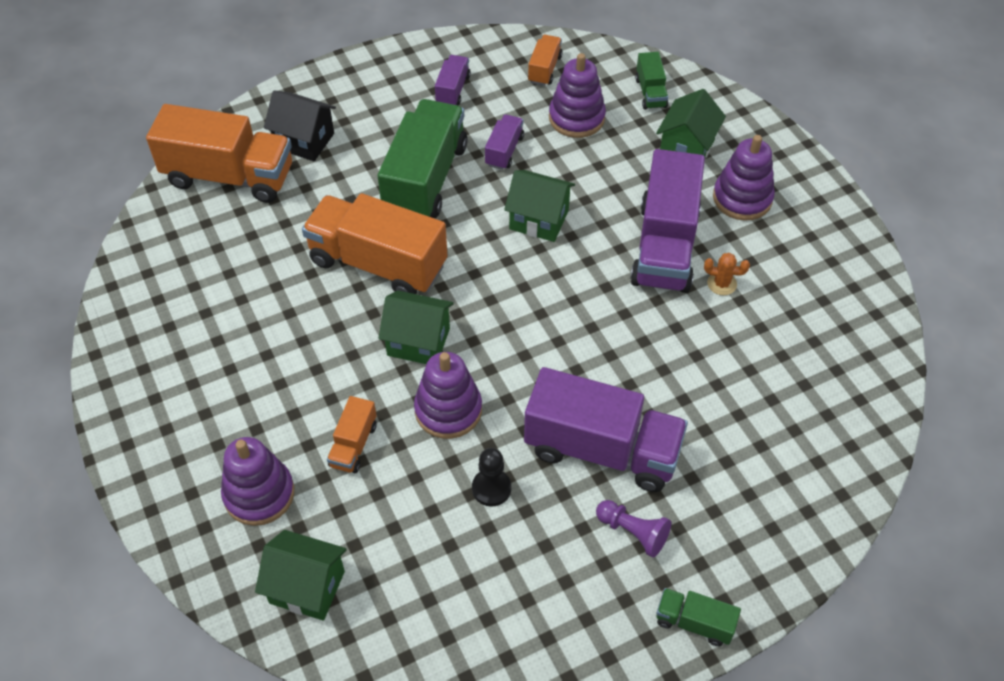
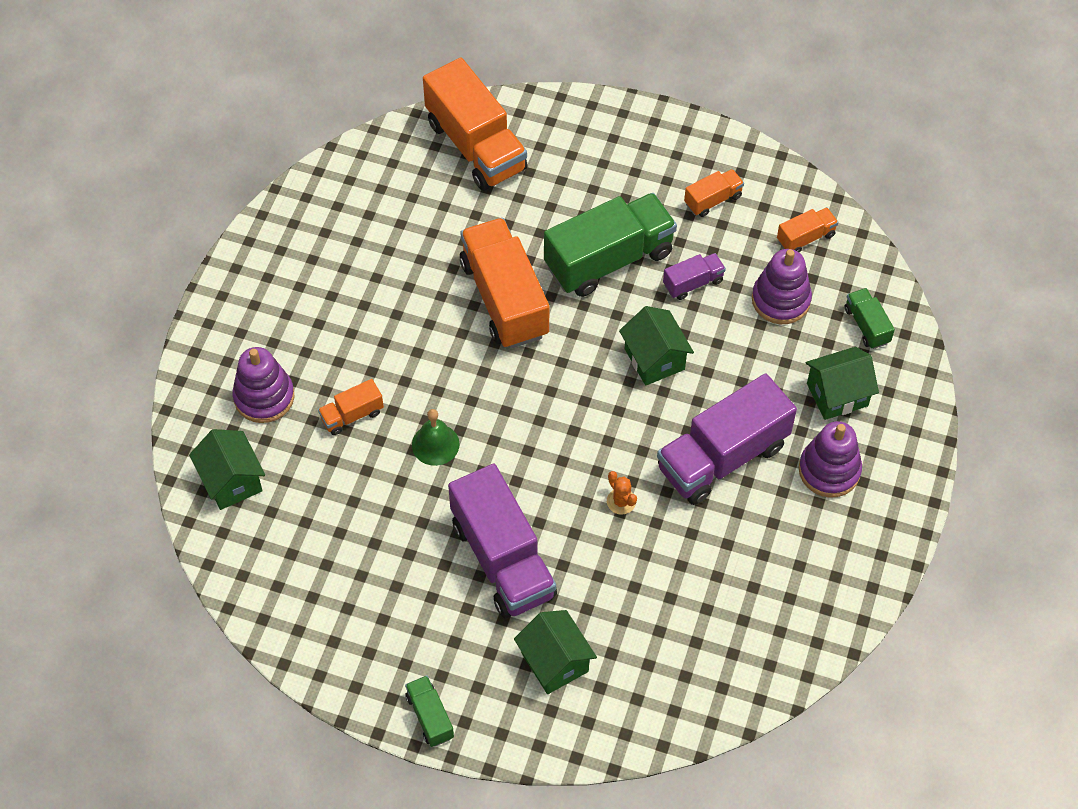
camera: 45 degrees right, 5 degrees up
black house [264,90,336,161] -> none
green house [379,290,454,364] -> green house moved to [514,610,597,694]
purple stacking toy [414,352,482,439] -> green bell [412,409,460,466]
purple truck [435,55,471,105] -> orange truck [684,169,744,217]
black pawn [472,448,511,506] -> none
purple pawn [596,500,671,557] -> none
green truck [635,52,668,110] -> green truck turned 120 degrees clockwise [845,288,895,349]
orange cactus [704,253,750,295] -> orange cactus moved to [607,471,637,515]

